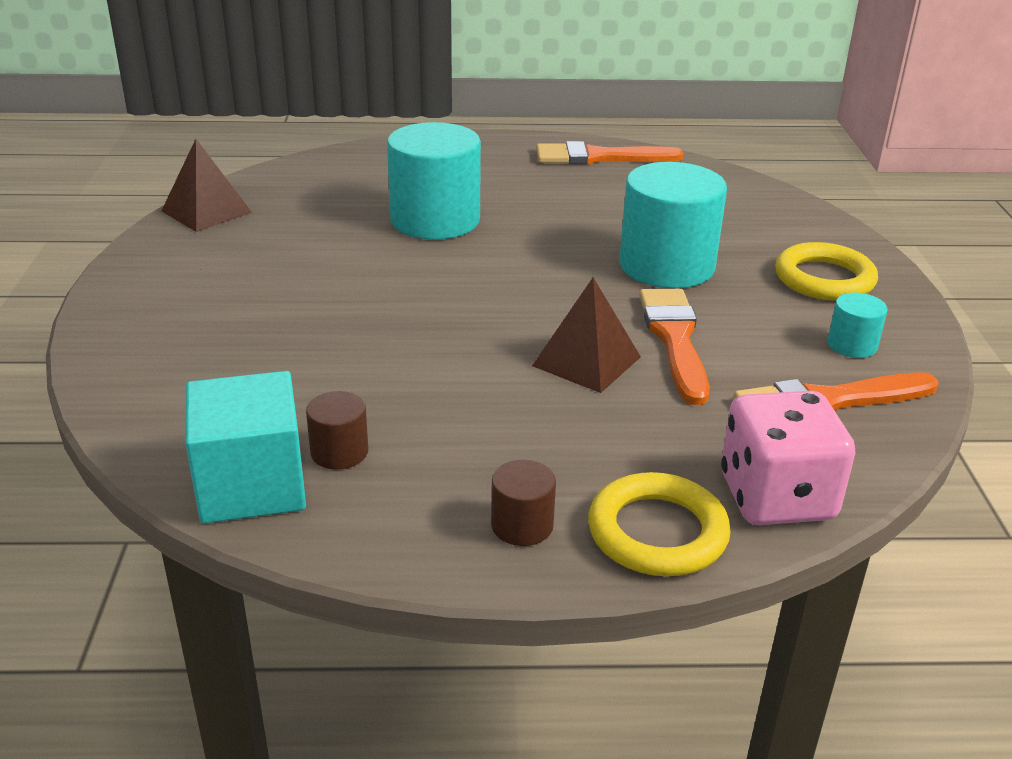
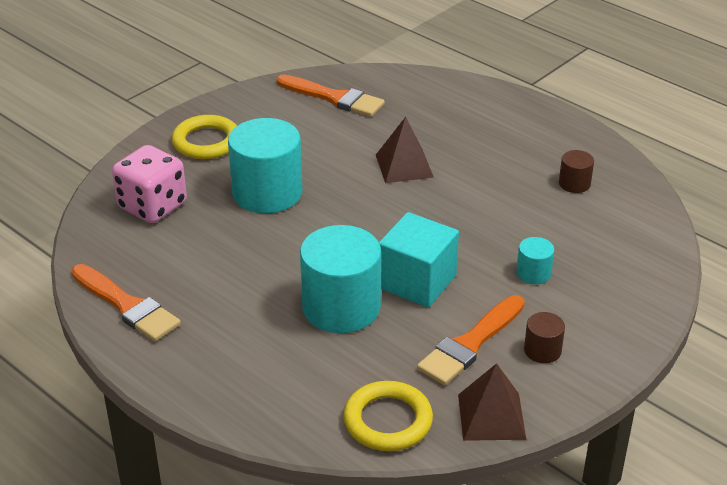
camera: 135 degrees left, 5 degrees up
turquoise cube [185,371,306,523] -> turquoise cube moved to [379,212,459,308]
brown cylinder [491,460,556,546] -> brown cylinder moved to [524,312,565,363]
yellow ring [588,472,731,576] -> yellow ring moved to [343,381,433,451]
orange brush [639,289,710,405] -> orange brush moved to [417,295,525,385]
pink dice [721,391,855,525] -> pink dice moved to [112,145,187,223]
turquoise cylinder [827,292,888,358] -> turquoise cylinder moved to [516,237,554,284]

